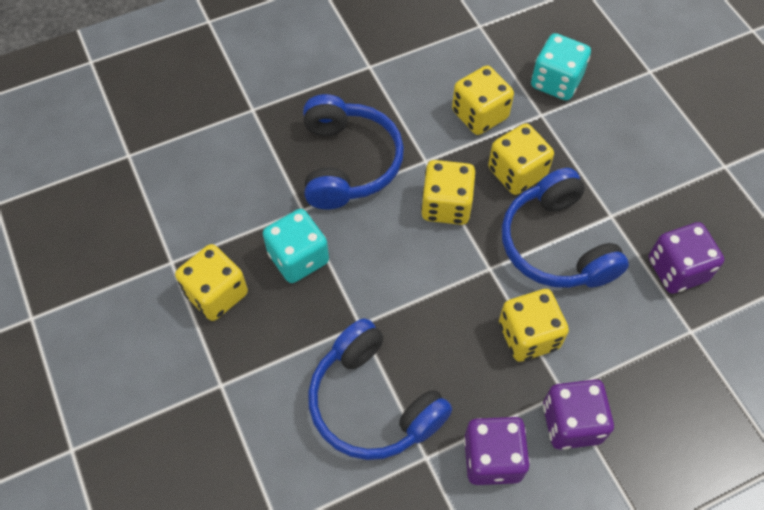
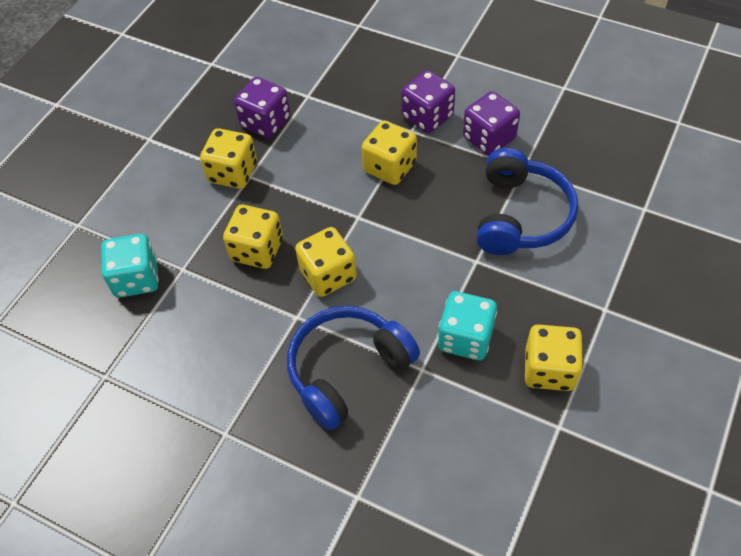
camera: 125 degrees left, 5 degrees down
yellow dice [452,66,514,135] -> yellow dice moved to [200,128,257,189]
blue headphones [502,168,629,288] -> none

